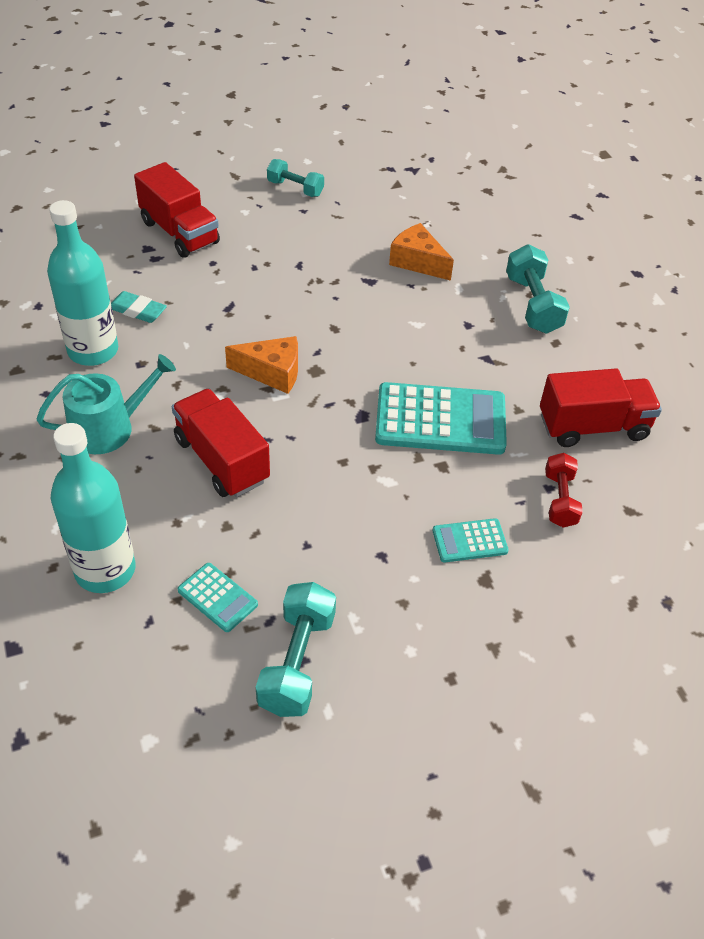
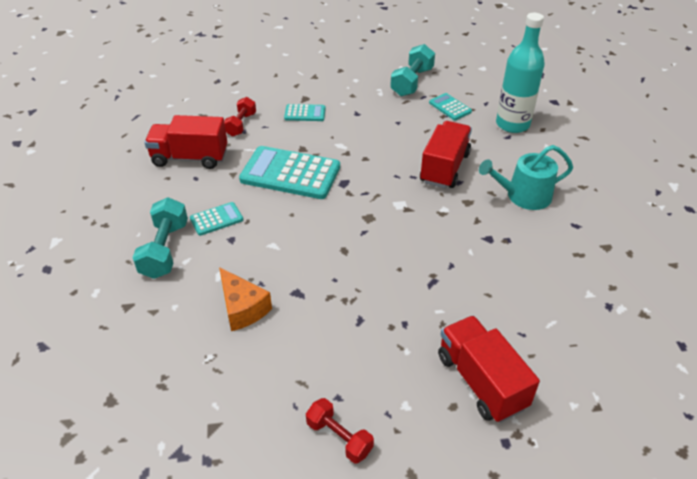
camera: 165 degrees left, 5 degrees down
turquoise bottle [47,200,118,366] -> none
turquoise eraser [111,291,167,323] -> none
red truck [172,389,270,497] -> red truck turned 135 degrees counterclockwise [420,121,472,189]
orange cheese [225,336,298,394] -> none
turquoise dumbbell [267,159,324,197] -> red dumbbell [306,398,374,463]
none -> turquoise calculator [190,202,243,236]

